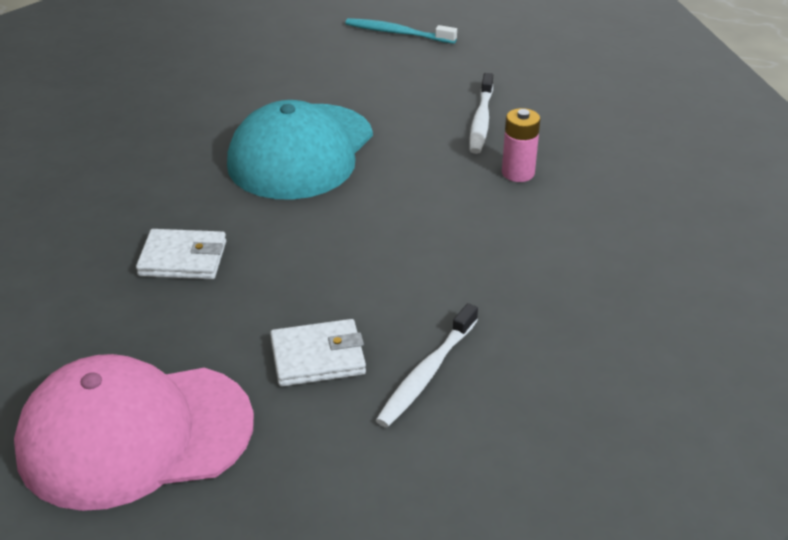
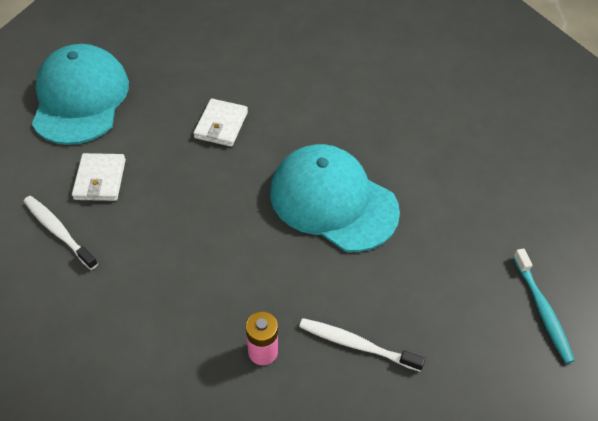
camera: 100 degrees right, 15 degrees up
pink cap [14,354,254,511] -> turquoise cap [32,44,129,145]
turquoise toothbrush [345,18,457,44] -> turquoise toothbrush turned 135 degrees clockwise [513,248,575,363]

